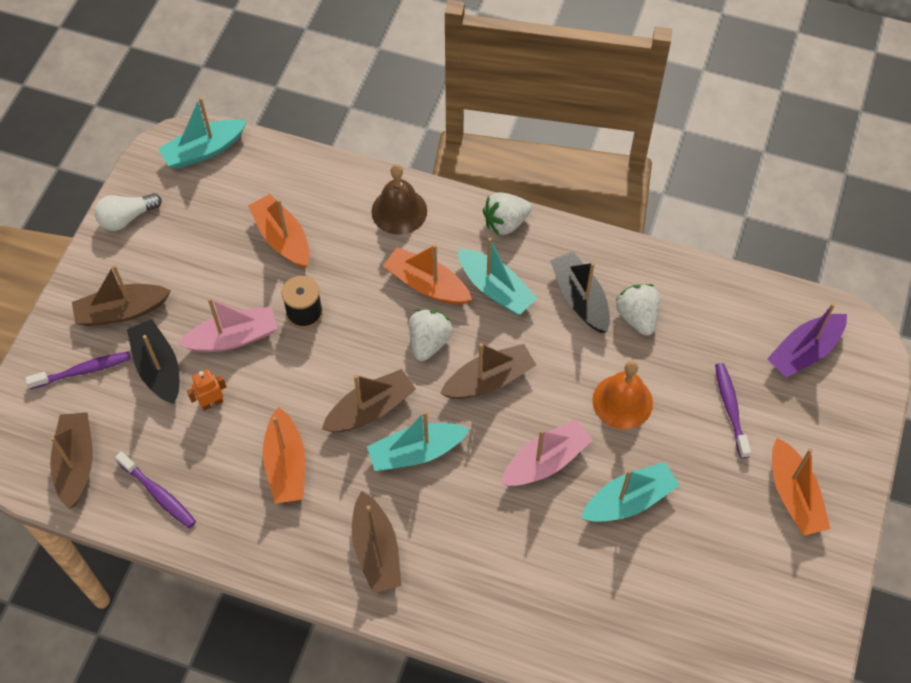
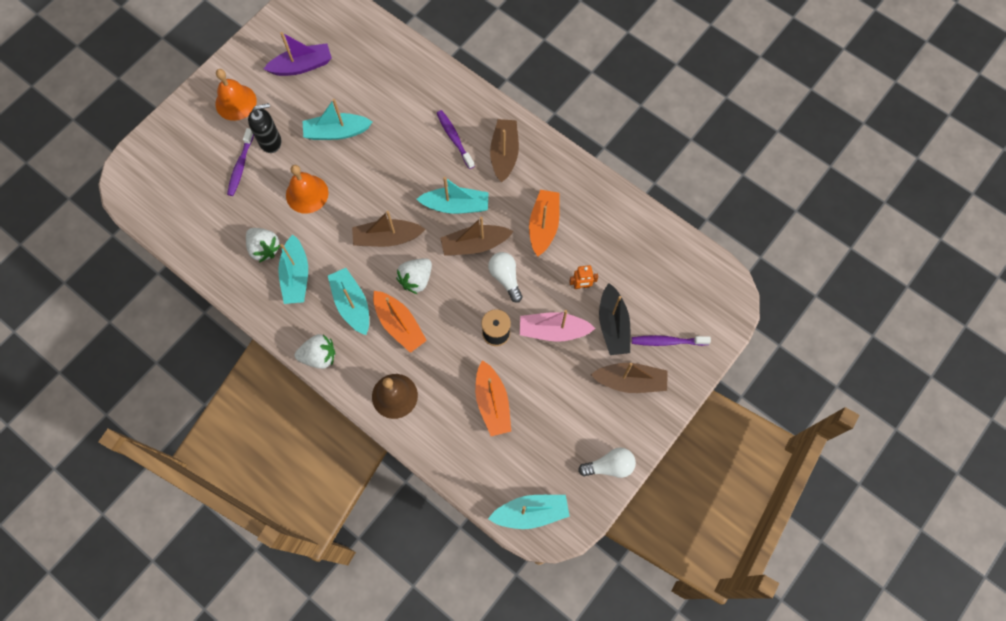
camera: 160 degrees left, 10 degrees up
brown boat [50,412,93,509] -> none
purple toothbrush [115,451,196,528] -> purple toothbrush moved to [437,110,475,169]
pink boat [501,420,593,486] -> none
black boat [550,251,610,333] -> turquoise boat [278,235,308,304]
white strawberry [616,284,660,336] -> white strawberry turned 45 degrees counterclockwise [246,228,280,263]
purple boat [767,303,847,378] -> purple boat moved to [264,32,332,76]
orange boat [772,438,830,536] -> orange bell [215,69,257,121]
none -> black soap dispenser [248,103,281,153]
none -> white light bulb [488,252,523,303]

